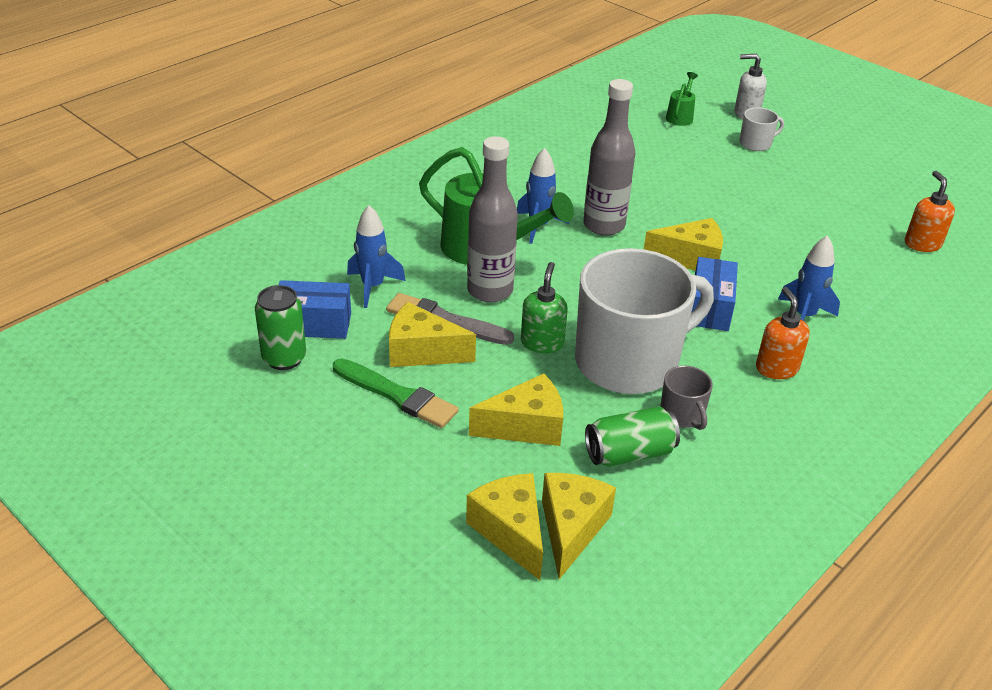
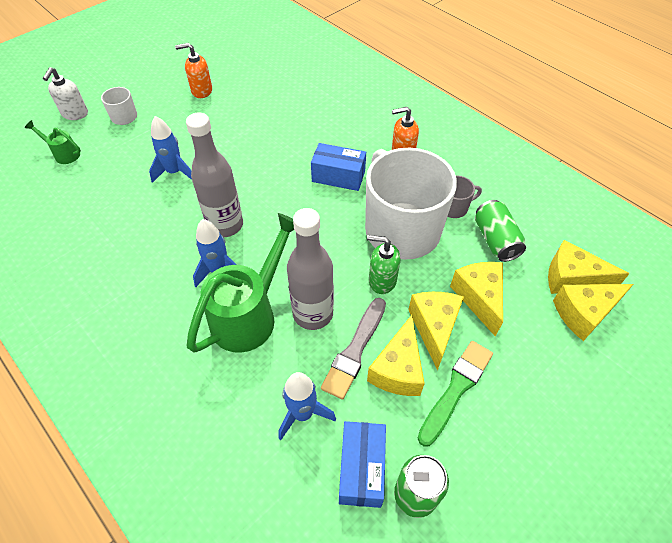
camera: 85 degrees left, 15 degrees up
yellow cheese [644,218,723,271] -> yellow cheese moved to [408,292,464,370]
blue rocket [778,235,840,321] -> blue rocket moved to [149,116,192,183]
orange soap dispenser [905,171,955,252] -> orange soap dispenser moved to [175,43,212,98]

